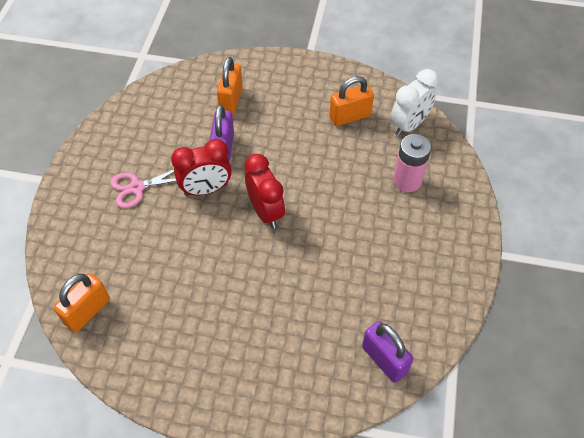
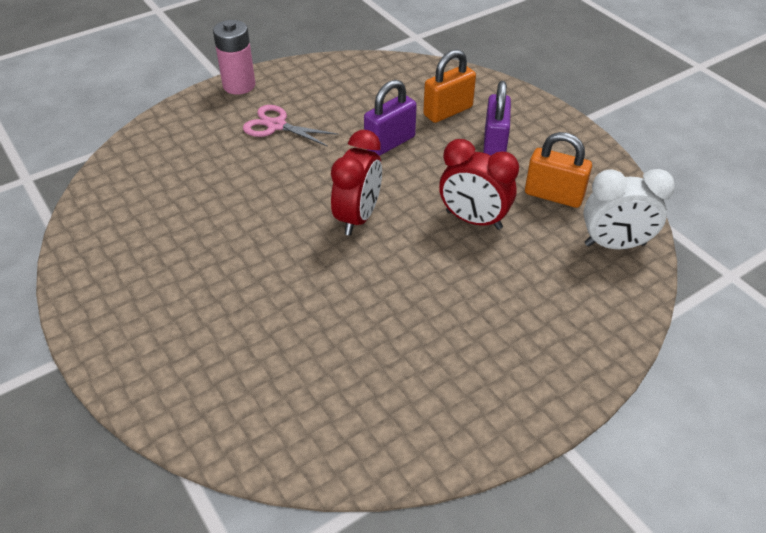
camera: 45 degrees right, 10 degrees down
orange padlock [53,273,110,333] -> none
red clock [171,139,232,196] -> red clock moved to [439,139,519,230]
purple padlock [362,321,413,383] -> purple padlock moved to [483,81,511,155]
pink battery [393,134,431,192] -> pink battery moved to [213,20,255,95]

